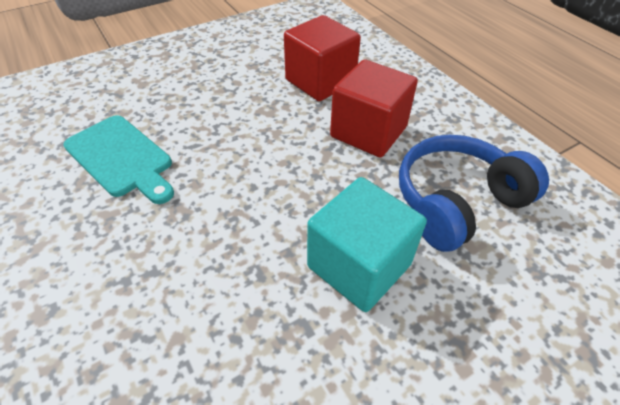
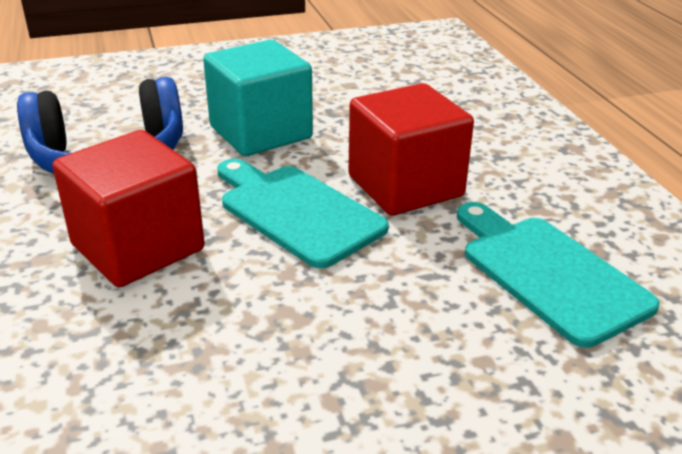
camera: 165 degrees left, 15 degrees down
red cube [284,15,361,101] -> red cube moved to [348,83,474,216]
none -> turquoise cutting board [217,159,389,269]

